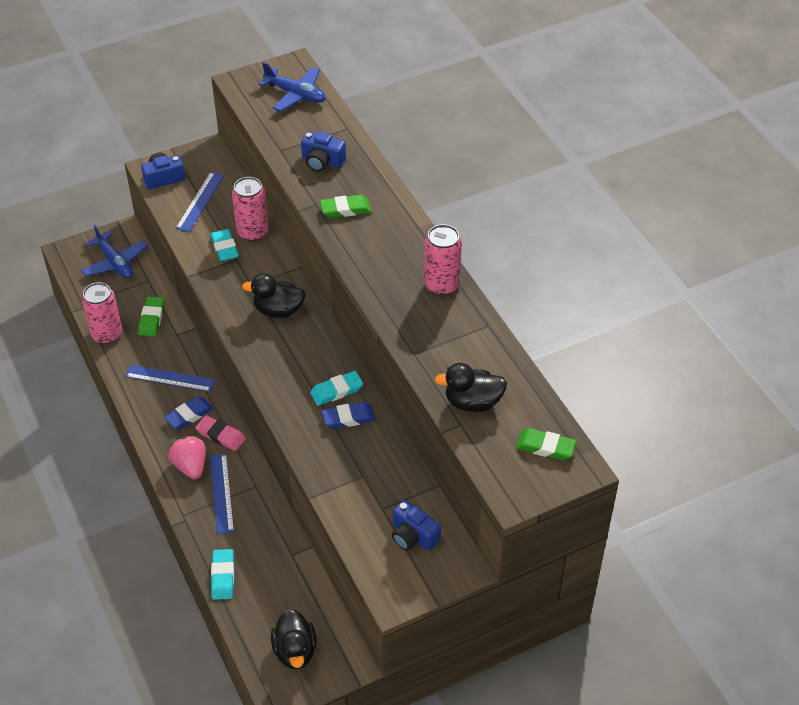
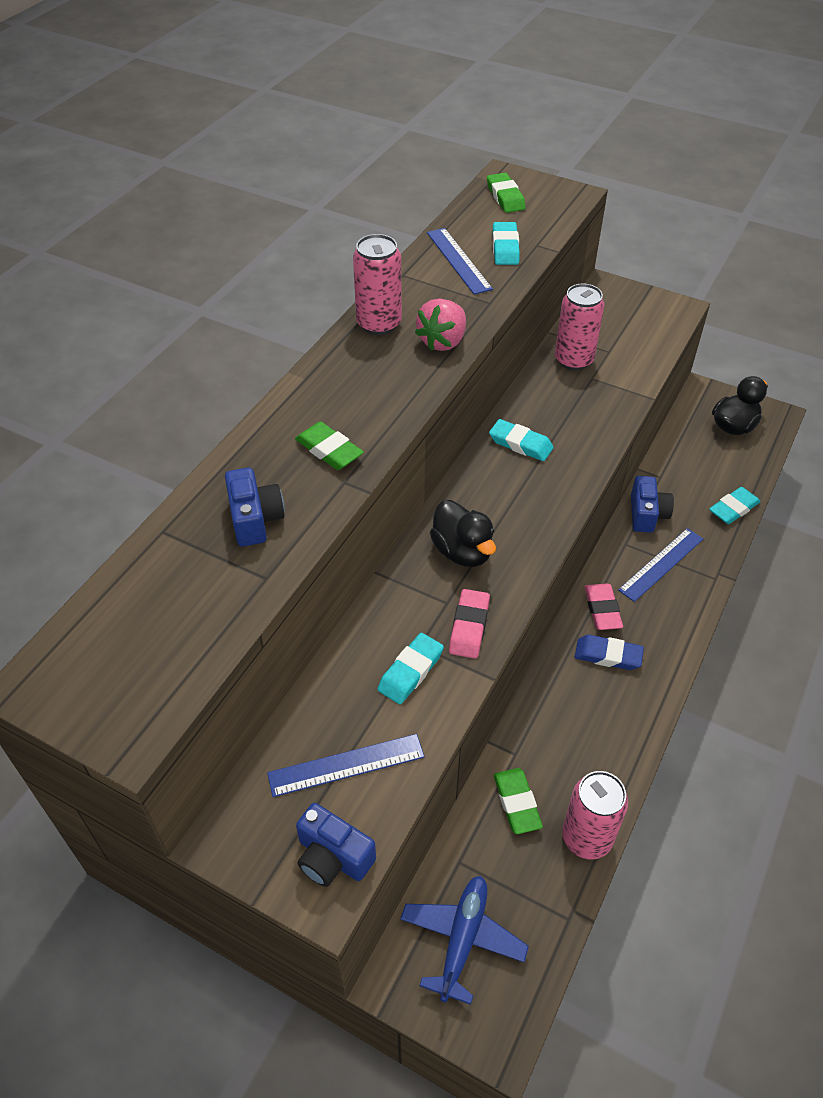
camera: 125 degrees left, 0 degrees up
blue ruler [125,365,215,392] -> blue ruler moved to [427,228,493,295]
green eraser [138,297,164,336] -> green eraser turned 75 degrees counterclockwise [494,768,543,834]
pink strawberry [168,436,206,479] -> pink strawberry moved to [415,299,466,351]
pink can [232,177,269,241] -> pink can moved to [555,284,604,370]
blue plane [258,62,326,112] -> none
blue eraser [322,402,376,429] -> none
blue camera [392,500,441,551] -> blue camera moved to [631,476,674,533]
black duck [434,363,507,412] -> turquoise eraser [493,222,520,265]
none -> pink eraser [449,589,490,659]

